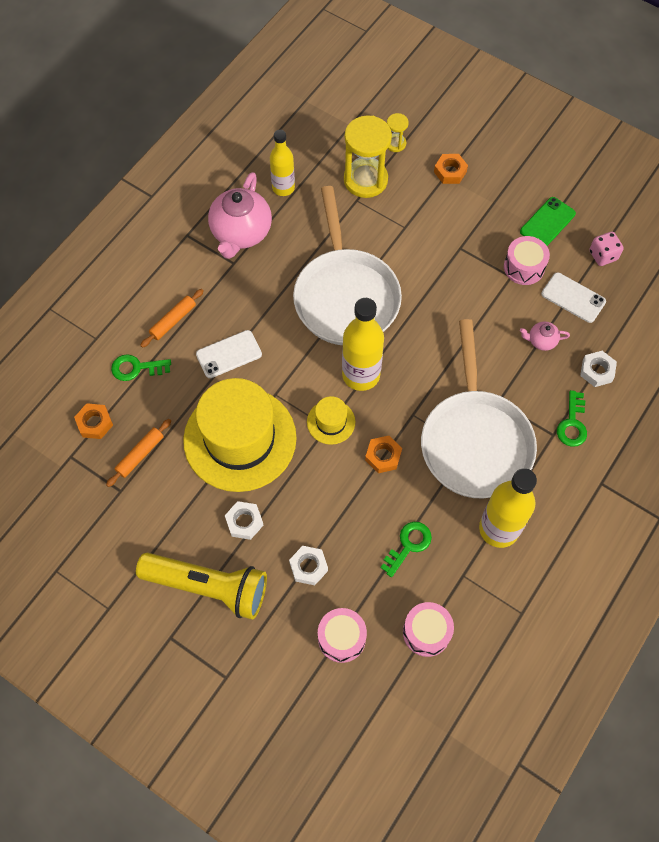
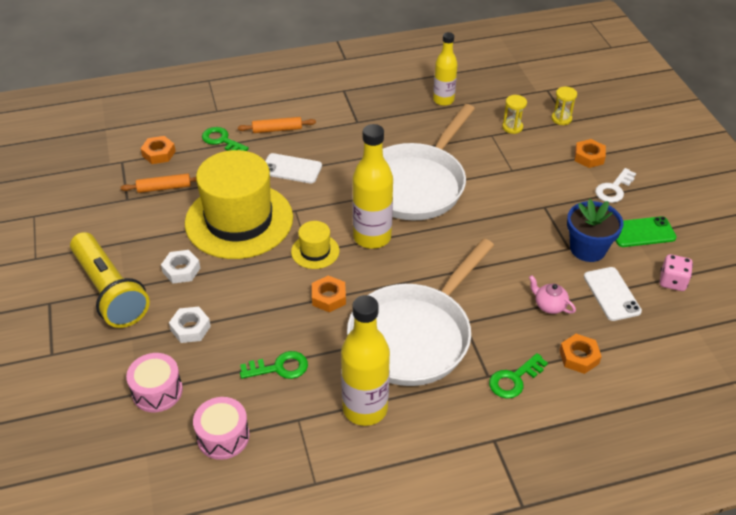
camera: 40 degrees right, 20 degrees down
pink teapot [208,172,272,259] -> none
yellow hourglass [344,115,392,198] -> yellow hourglass [502,95,527,134], size x0.48
pink drum [504,236,550,285] -> blue flower pot [567,199,623,262]
white nut [580,351,617,387] -> orange nut [559,334,602,374]
none -> white key [595,168,636,203]

